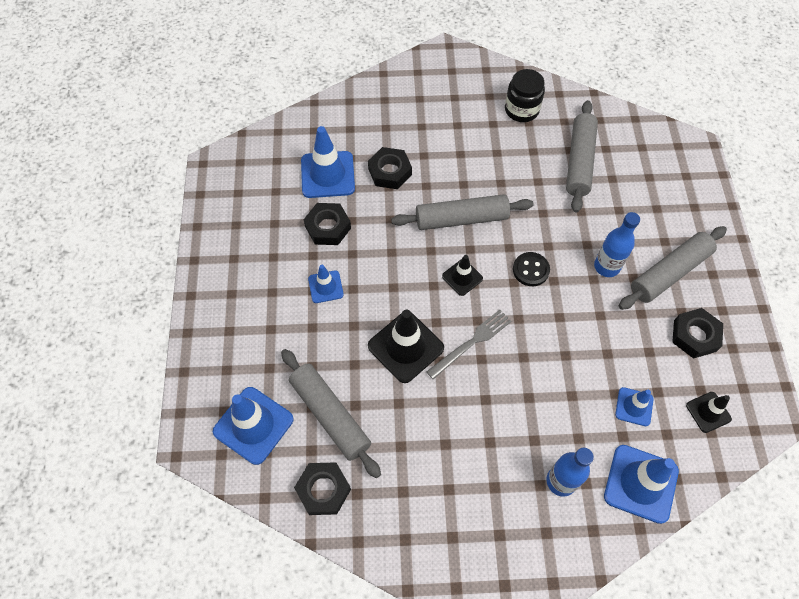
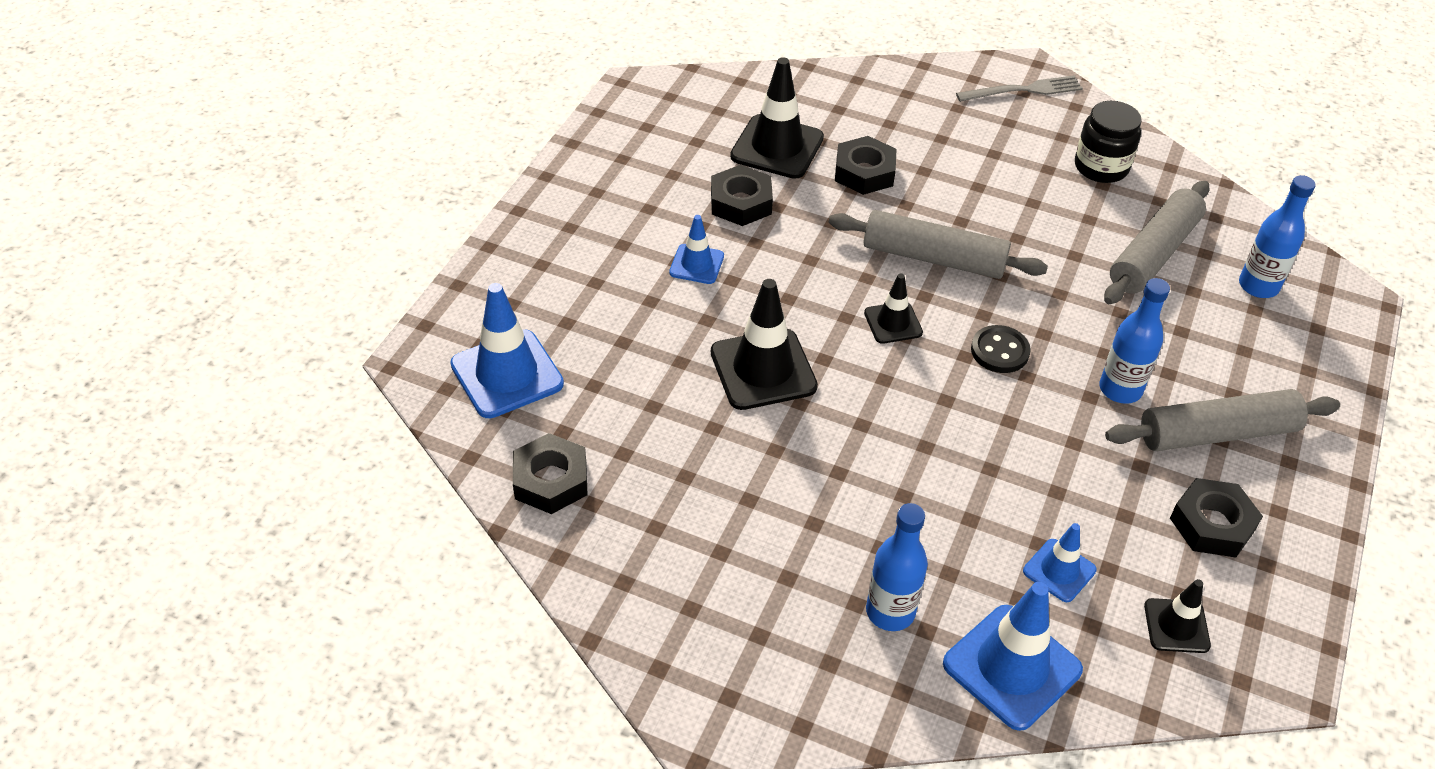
camera: 25 degrees right, 15 degrees down
grey rolling pin [281,349,381,478] -> none
blue traffic cone [301,126,355,198] -> black traffic cone [730,57,824,179]
grey fork [426,310,512,379] -> grey fork moved to [956,76,1083,102]
none -> blue bottle [1239,175,1316,298]

